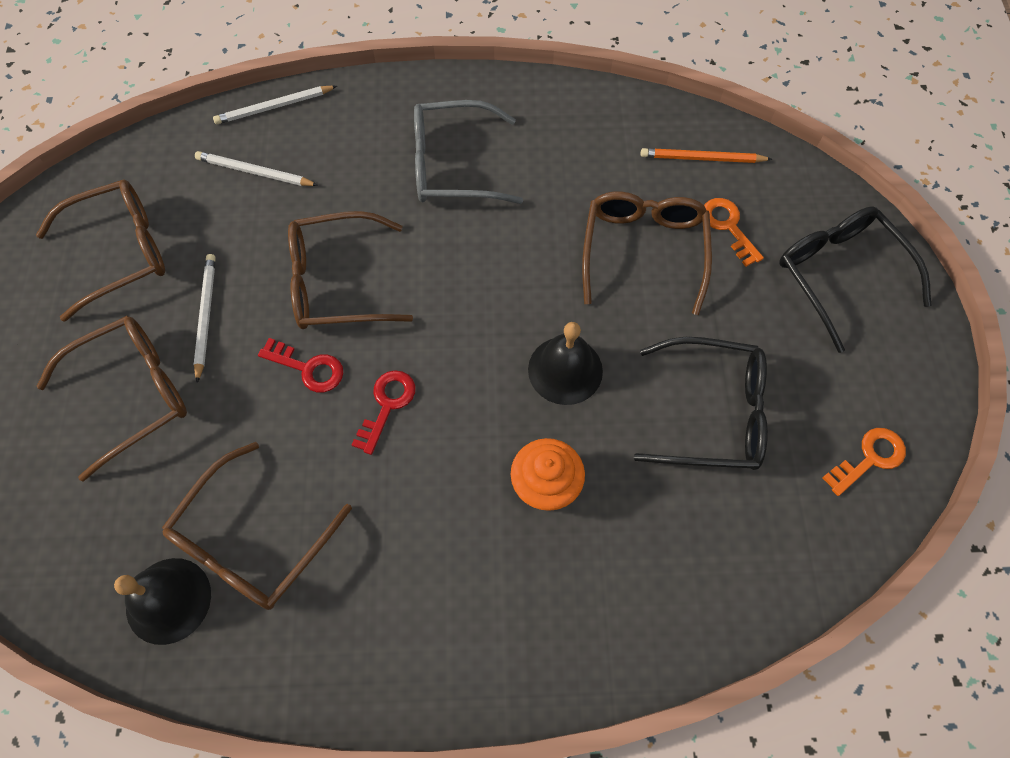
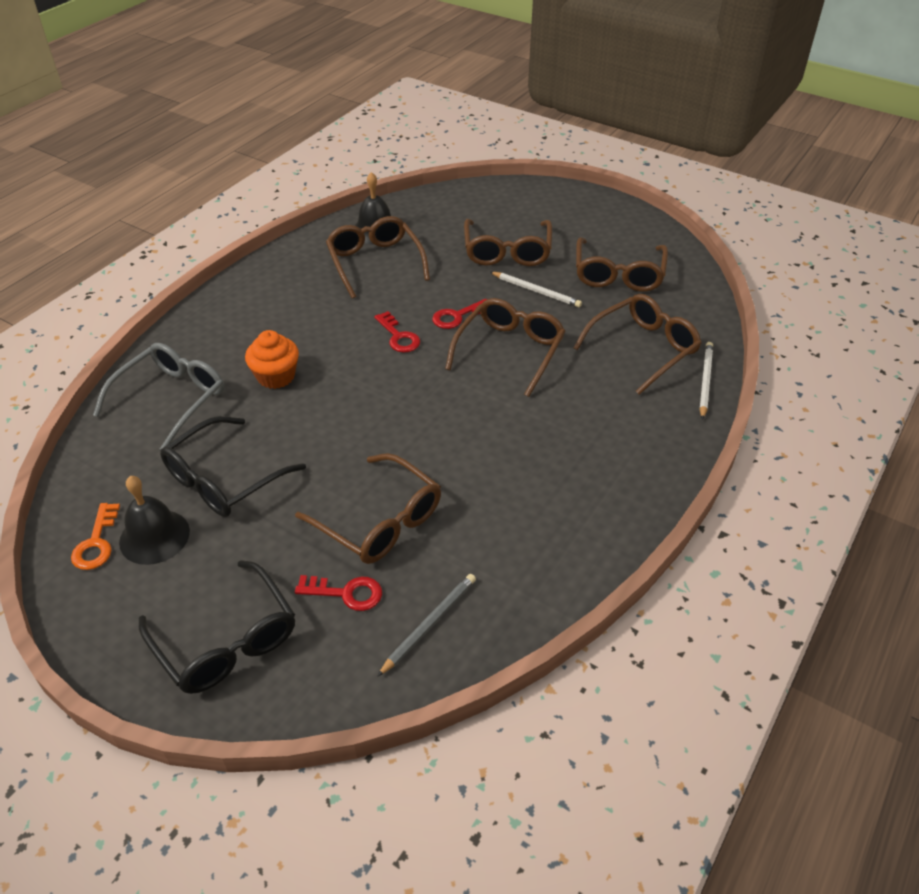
camera: 125 degrees right, 20 degrees down
white pencil [195,151,318,186] -> brown glasses [573,294,702,395]
grey glasses [414,100,523,204] -> grey glasses moved to [93,343,225,450]
black bell [528,322,603,405] -> black bell moved to [119,476,190,565]
orange pencil [641,148,772,163] -> grey pencil [377,574,476,677]
orange key [704,198,764,267] -> red key [295,575,382,611]
black glasses [779,206,932,353] -> black glasses turned 45 degrees clockwise [139,560,295,694]

